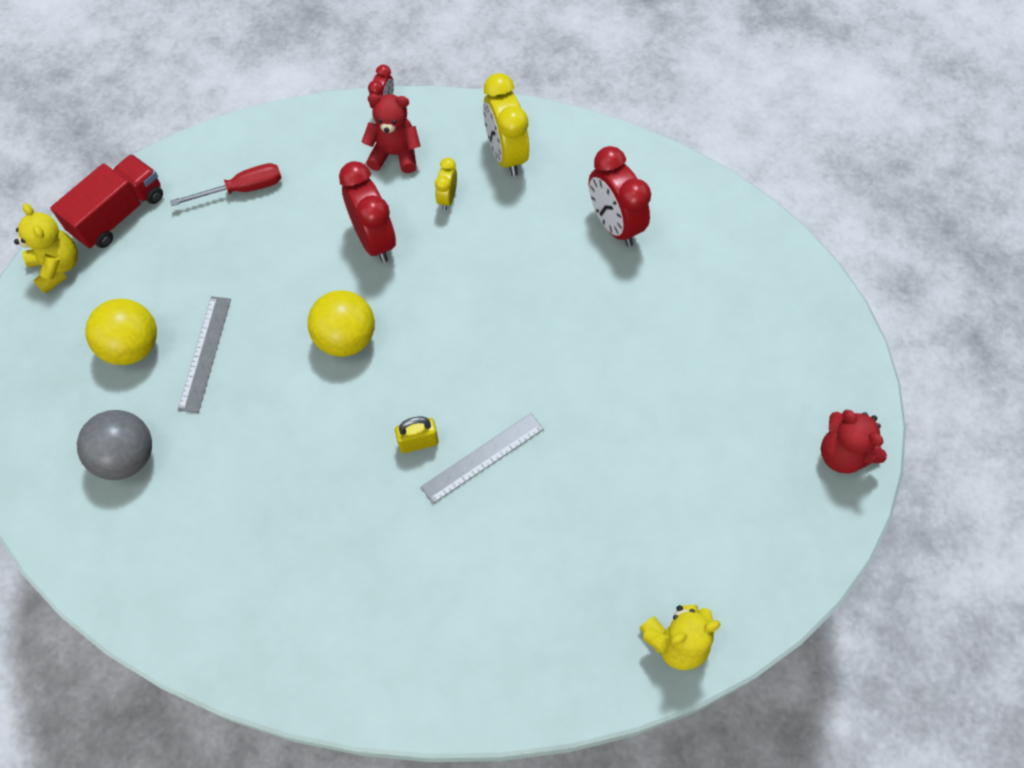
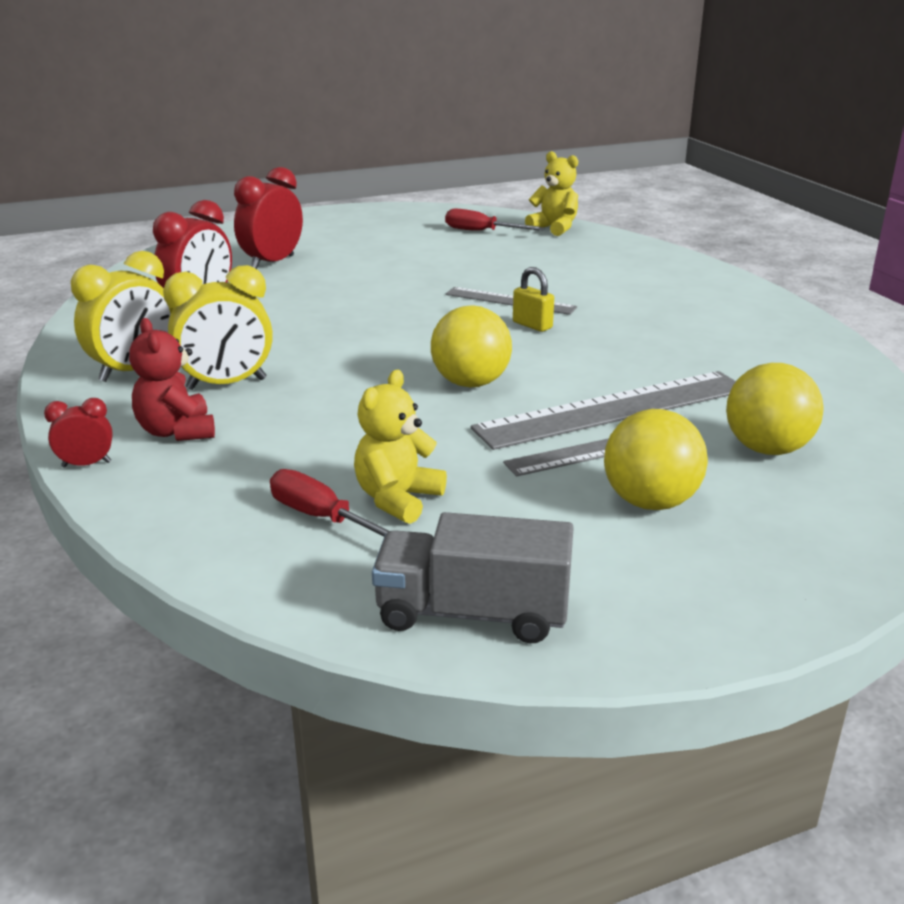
camera: 120 degrees left, 35 degrees down
yellow teddy bear [14,203,78,293] -> yellow teddy bear moved to [354,370,447,524]
red truck [51,154,163,249] -> grey truck [372,512,574,643]
grey ball [77,410,152,480] -> yellow ball [726,363,824,455]
red clock [339,161,396,263] -> red clock moved to [234,167,303,269]
yellow clock [435,158,457,210] -> yellow clock [163,265,273,390], size x1.93
red teddy bear [821,410,887,473] -> none
none -> red screwdriver [445,208,545,231]
none -> grey ruler [471,371,736,450]

